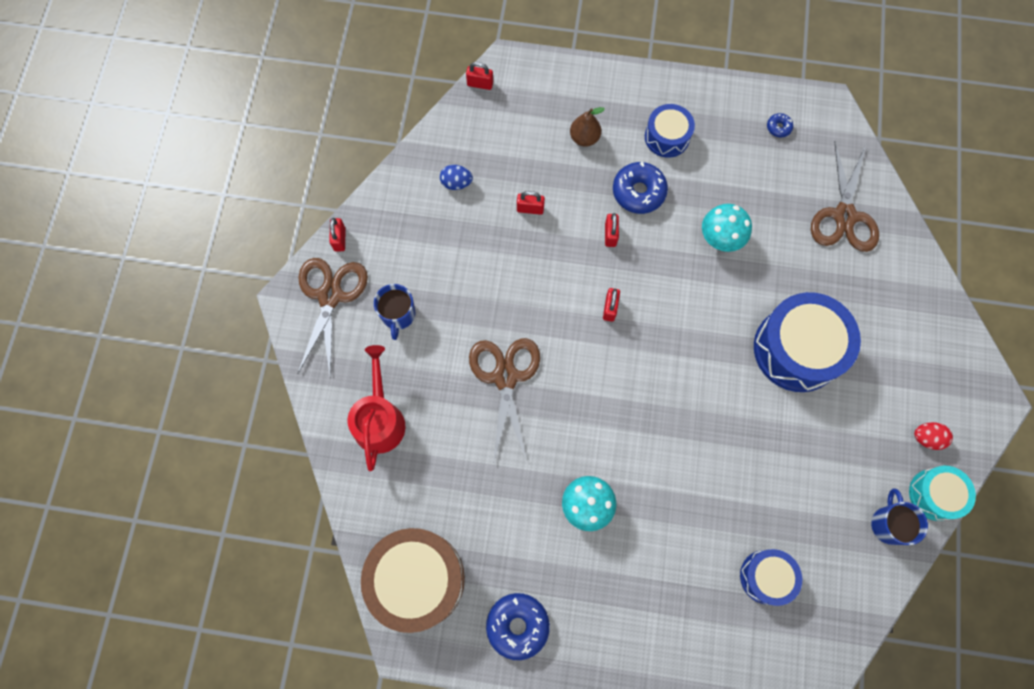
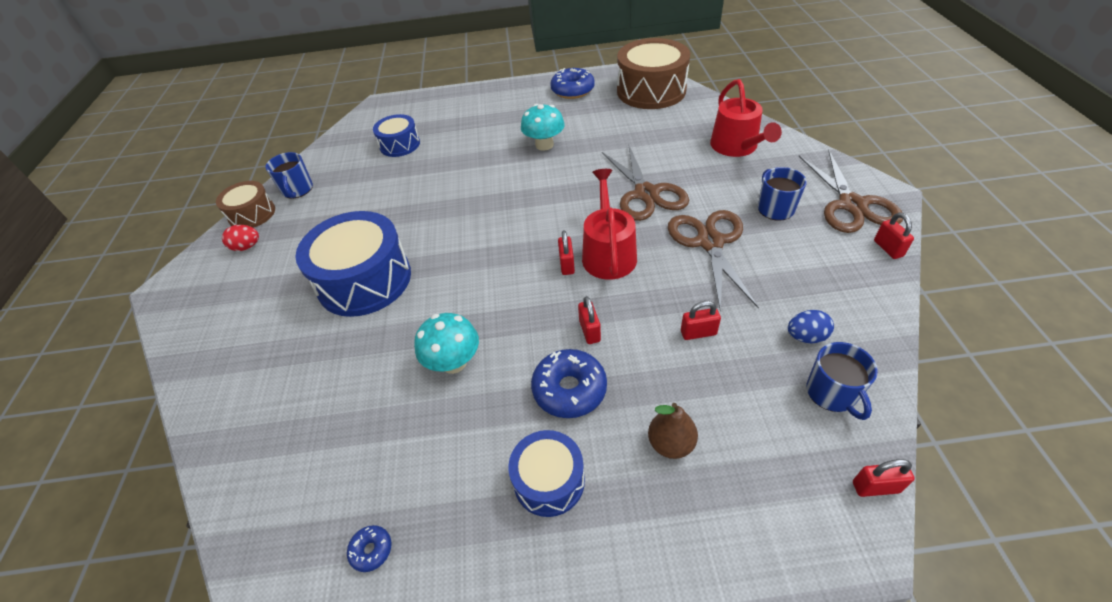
camera: 170 degrees right, 25 degrees down
brown scissors [811,142,879,252] -> brown scissors moved to [668,210,759,311]
turquoise drum [909,466,976,521] -> brown drum [216,181,275,228]
none -> red watering can [582,169,637,280]
none -> blue mug [807,342,878,420]

